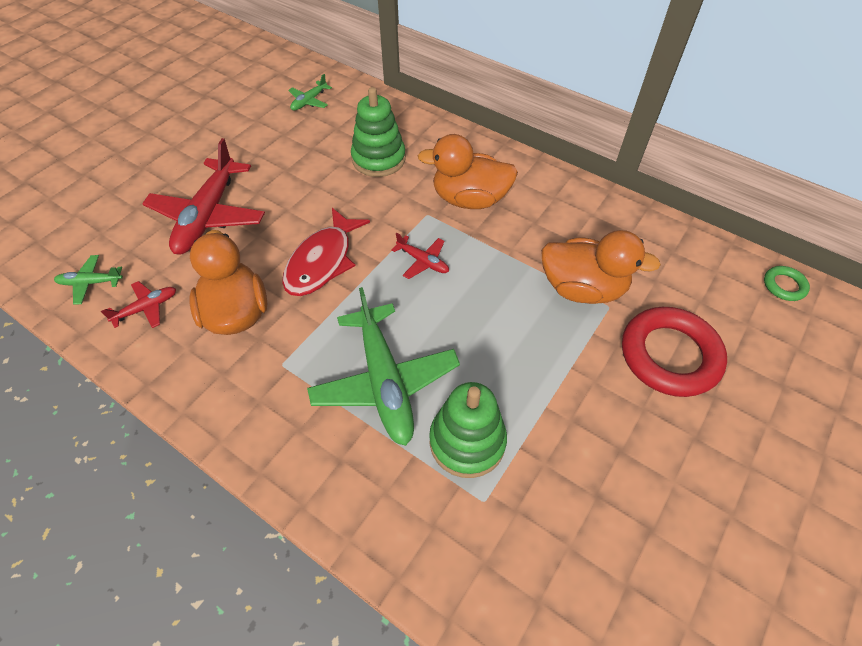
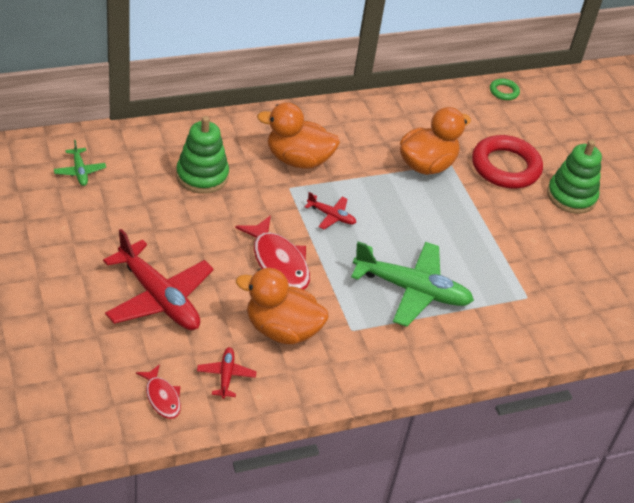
camera: 60 degrees left, 10 degrees down
green plane [54,255,123,305] -> red fish [136,364,181,419]
red plane [391,232,449,279] -> red plane turned 45 degrees clockwise [305,192,356,229]
orange duck [418,134,518,209] -> orange duck turned 60 degrees clockwise [257,102,340,169]
green stacking toy [429,382,507,478] -> green stacking toy moved to [547,140,602,214]

